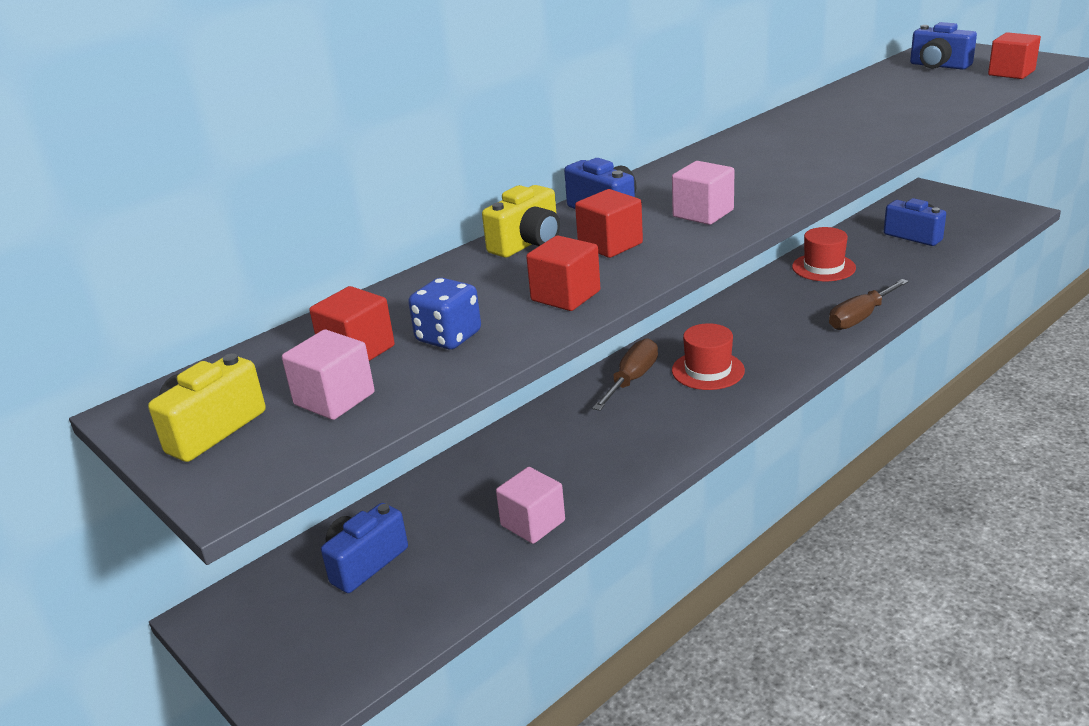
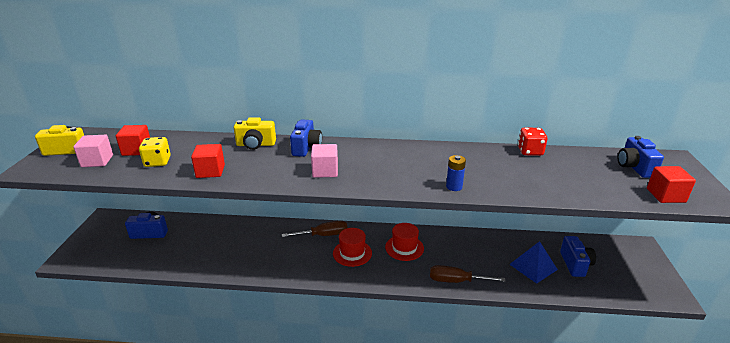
camera: 45 degrees right, 0 degrees up
blue dice [408,278,481,349] -> yellow dice [139,137,171,167]
pink cube [496,467,565,544] -> none
red cube [575,189,643,258] -> none
red hat [792,227,856,281] -> red hat moved to [385,223,424,261]
none -> blue battery [446,155,466,191]
none -> blue pyramid [509,241,558,284]
none -> red dice [518,127,547,156]

